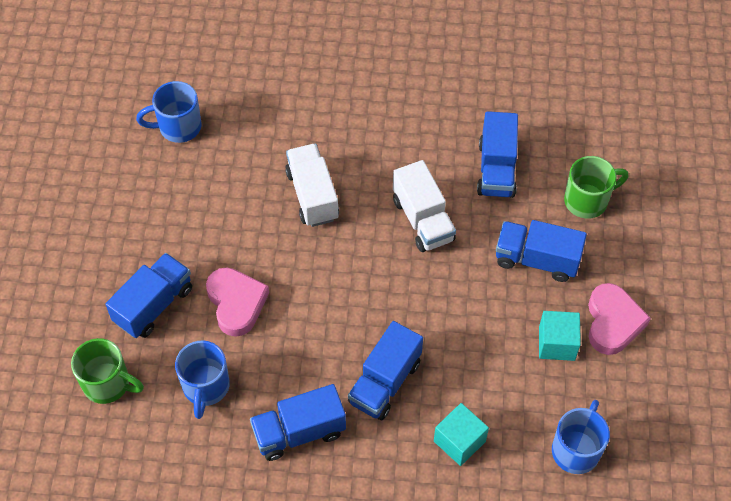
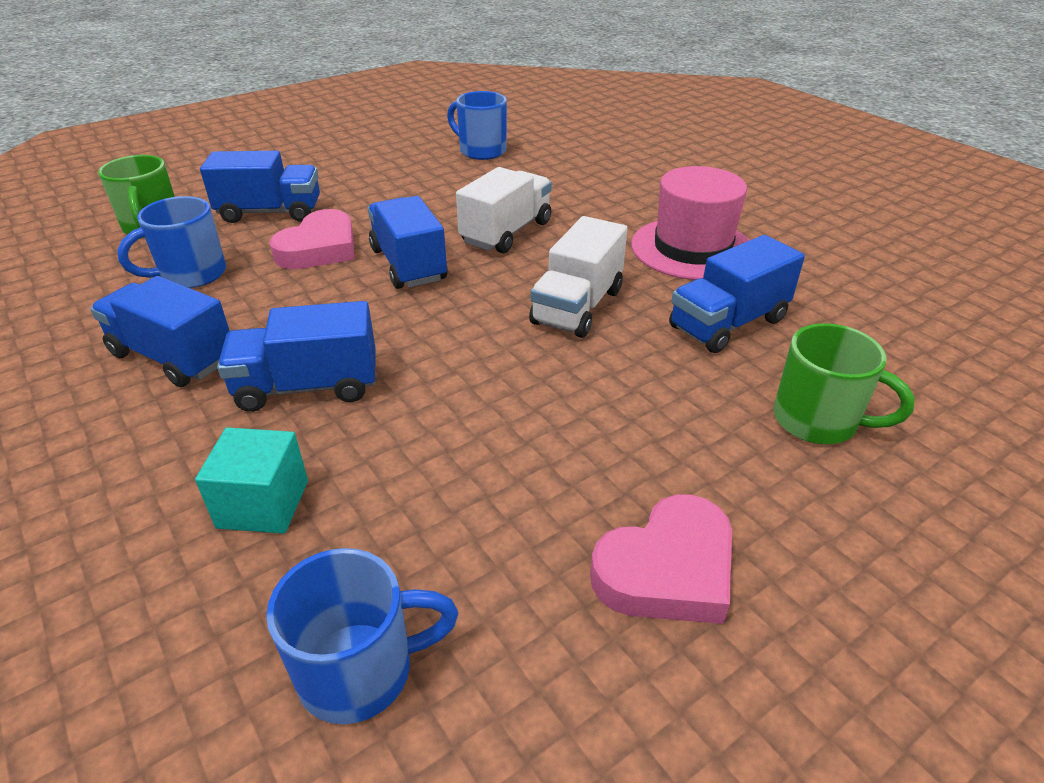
camera: 50 degrees right, 20 degrees down
blue truck [496,220,587,282] -> blue truck moved to [368,196,448,289]
turquoise cube [539,311,581,361] -> none
none -> pink hat [631,166,749,280]

